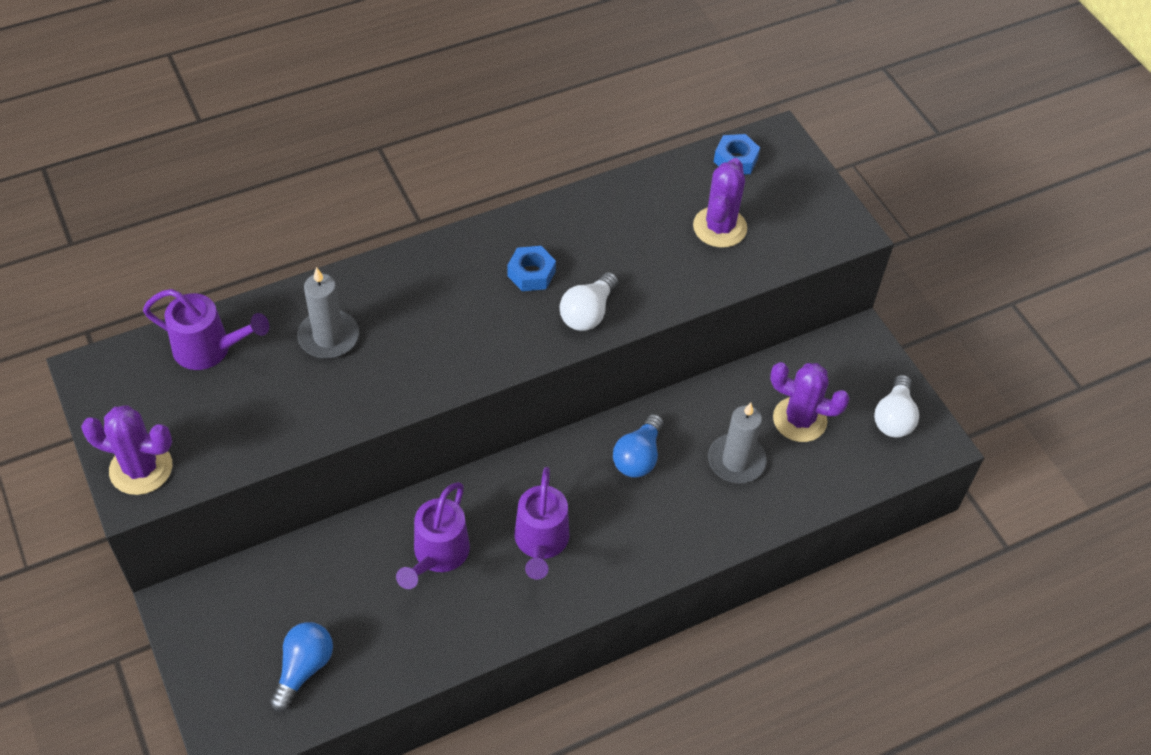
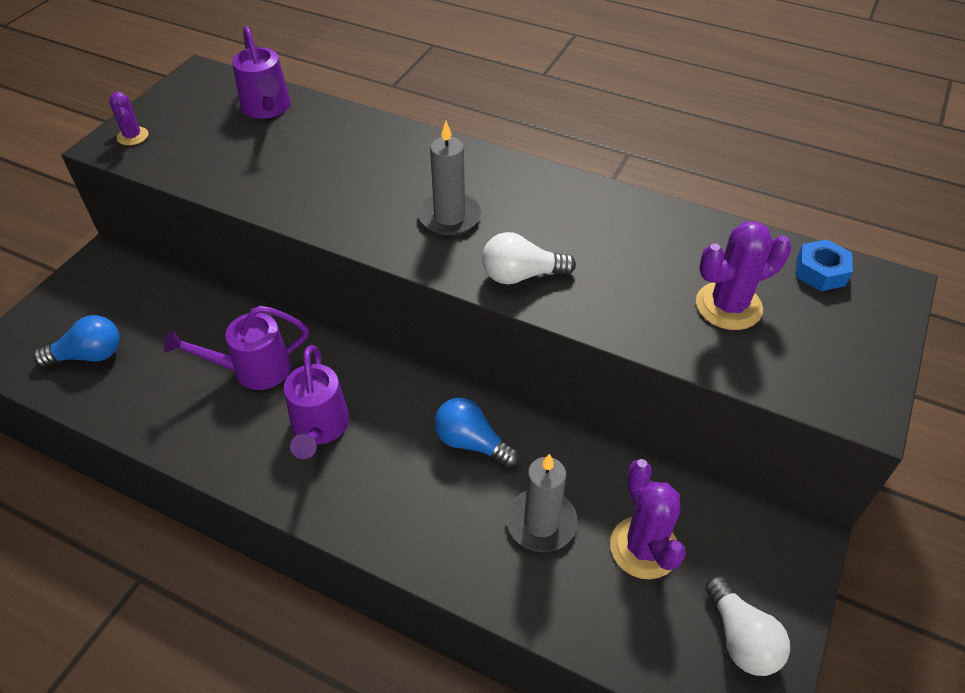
camera: 55 degrees right, 5 degrees down
purple cactus [81,405,172,495] -> purple cactus [109,92,148,145], size x0.57
grey candle [297,267,359,359] -> grey candle moved to [418,121,481,236]
blue nut [507,246,556,291] -> none
purple watering can [515,467,570,580] -> purple watering can turned 60 degrees counterclockwise [284,345,350,459]
blue light bulb [613,414,663,478] -> blue light bulb turned 45 degrees clockwise [434,398,519,467]
white light bulb [874,375,919,438] -> white light bulb turned 90 degrees counterclockwise [705,576,790,676]

